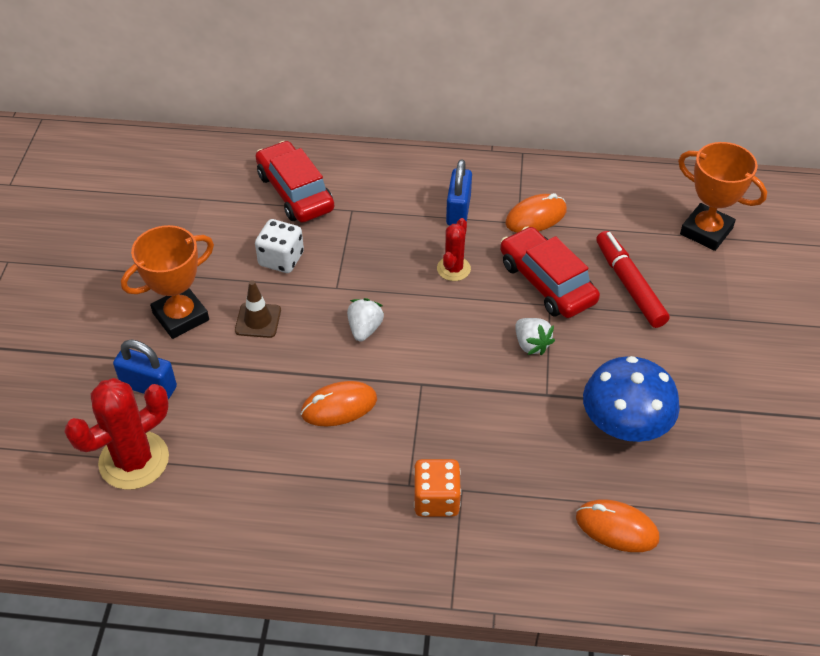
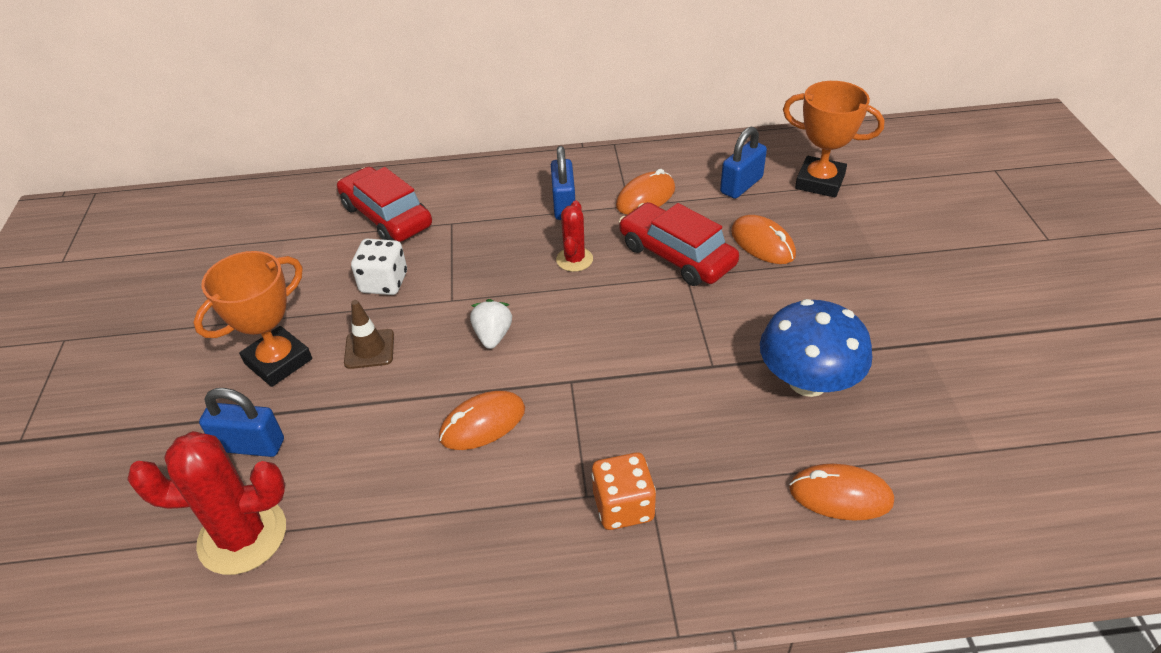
camera: 10 degrees left, 5 degrees down
red cactus [64,378,169,490] -> red cactus turned 45 degrees clockwise [127,431,286,575]
white strawberry [515,318,555,355] -> none
red marker [596,231,670,328] -> orange mouse [731,215,796,264]
none -> blue padlock [720,127,767,199]

